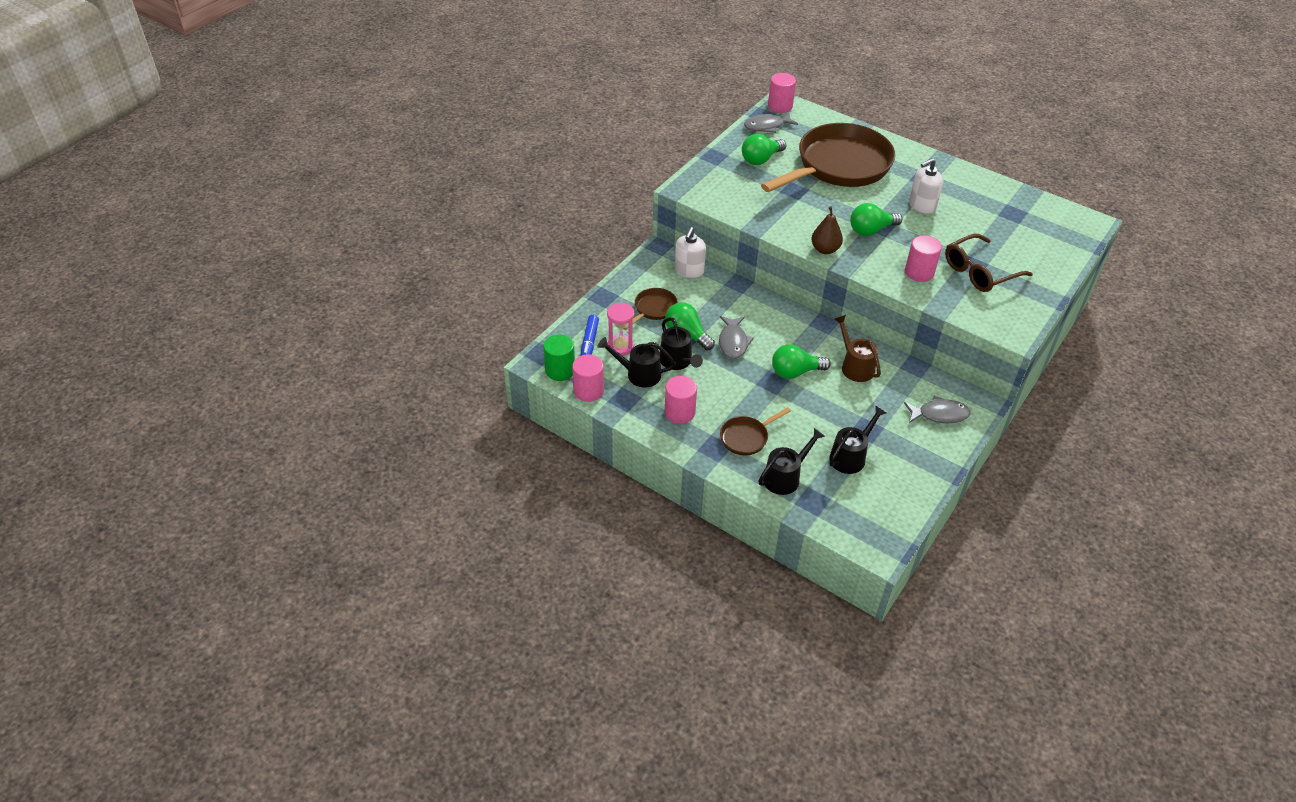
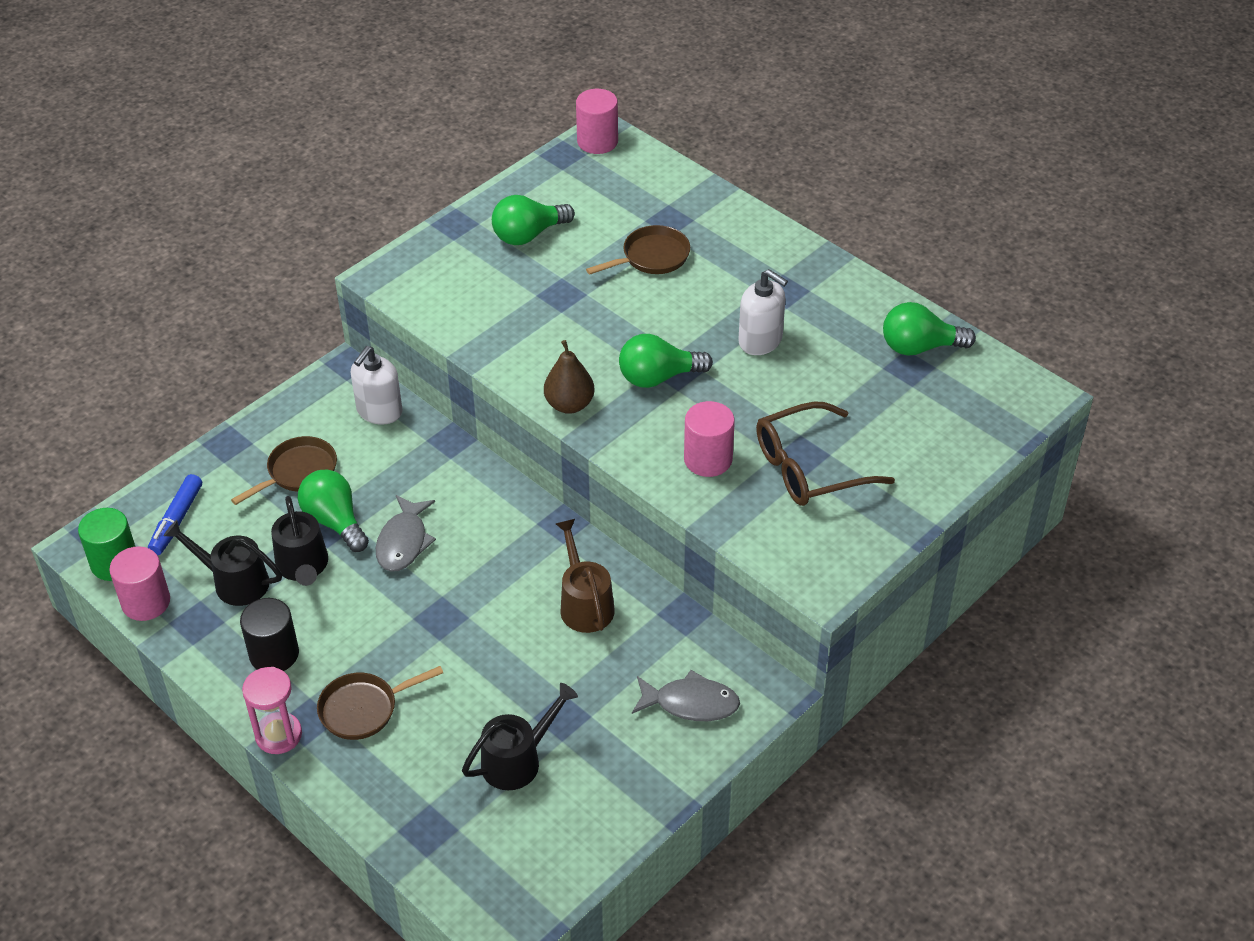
camera: 10 degrees right, 0 degrees up
pink hourglass [607,302,634,356] -> pink hourglass moved to [242,667,302,754]
pink cylinder [665,376,697,424] -> black cylinder [240,598,299,671]
grey fish [744,112,798,133] -> none
black watering can [758,428,825,495] -> none
brown pan [761,123,895,192] -> brown pan [586,225,690,275], size x0.42
green light bulb [772,344,831,379] -> green light bulb moved to [883,302,976,355]
white soap dispenser [909,158,943,214] -> white soap dispenser turned 120 degrees counterclockwise [738,269,788,355]

